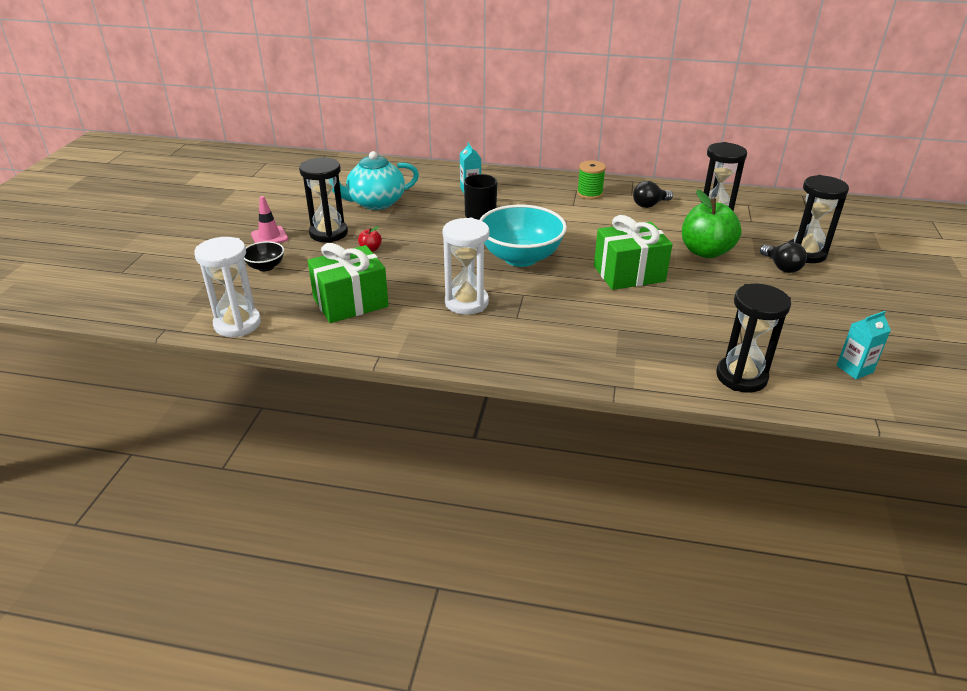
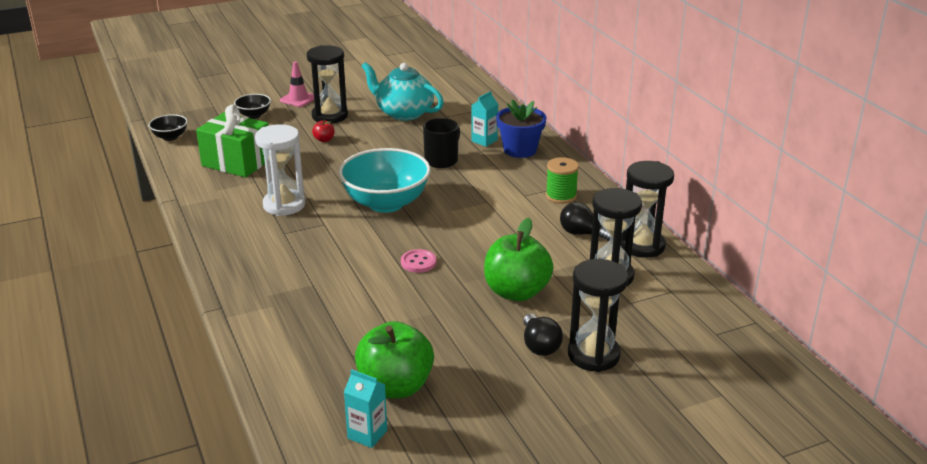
camera: 55 degrees right, 5 degrees down
white hourglass [194,237,261,337] -> black bowl [149,114,188,141]
green gift [594,215,673,290] -> pink button [401,249,437,273]
black hourglass [716,284,791,393] -> black hourglass moved to [620,161,674,258]
black light bulb [760,242,807,273] -> black light bulb turned 45 degrees counterclockwise [523,314,563,356]
none -> green apple [355,321,434,399]
none -> blue flower pot [496,100,547,158]

